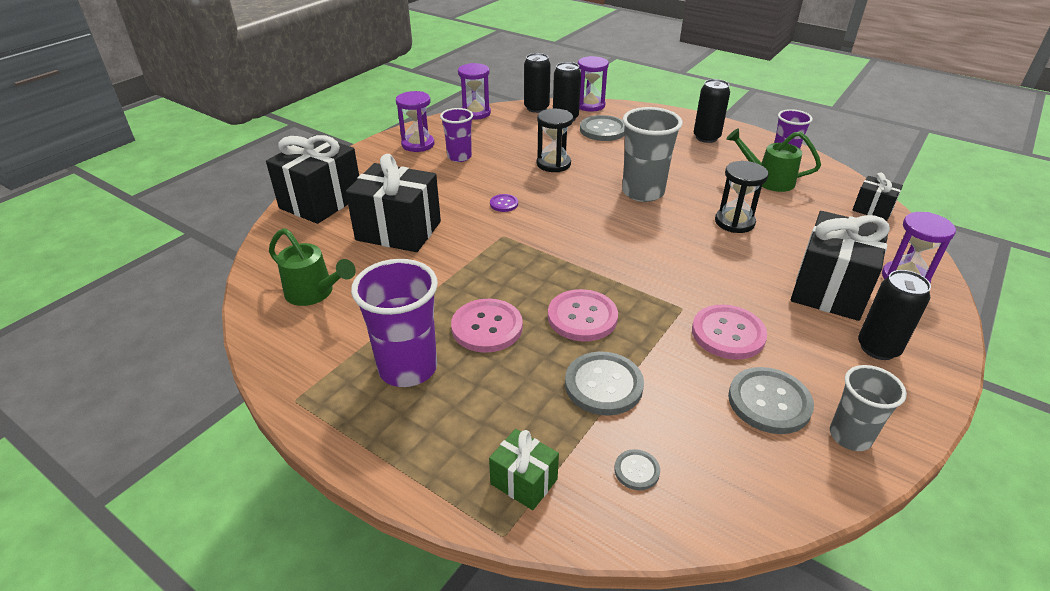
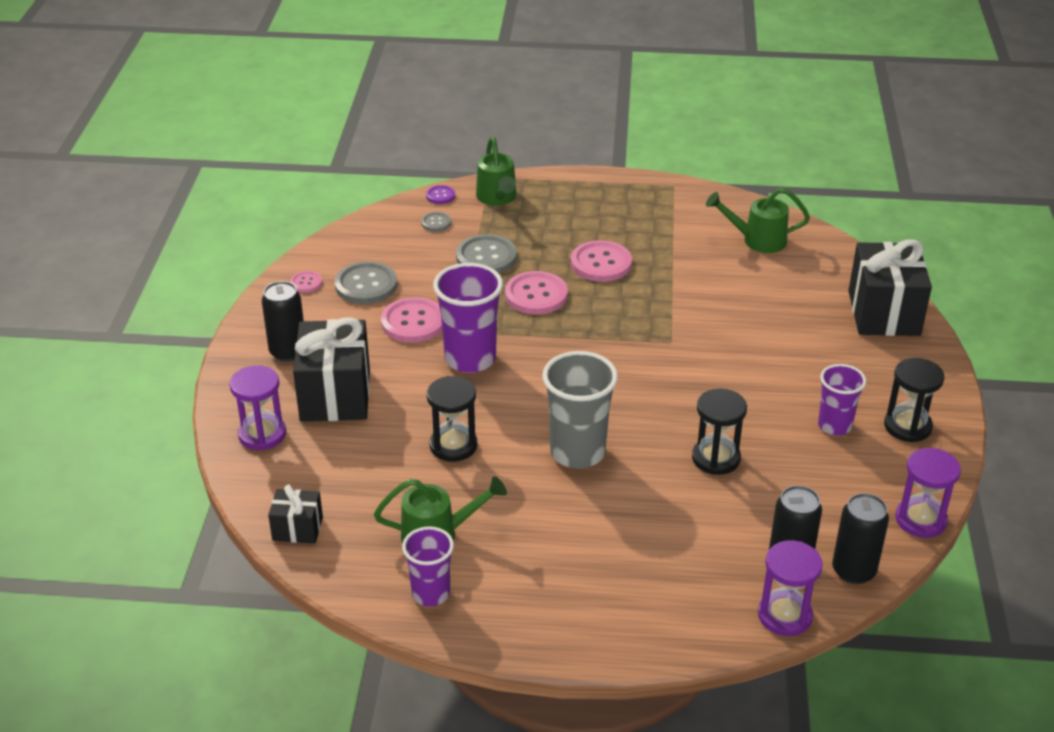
camera: 150 degrees right, 0 degrees up
black gift [346,154,441,252] -> none
purple cup [351,259,438,387] -> purple cup moved to [433,263,503,373]
purple hourglass [396,91,434,152] -> black hourglass [884,358,945,442]
green gift [489,429,559,510] -> green watering can [476,137,517,206]
purple button [490,194,518,212] -> purple button moved to [426,185,455,204]
grey button [580,115,625,141] -> none
black can [694,79,730,143] -> none
grey cup [830,365,907,451] -> pink button [290,271,322,293]

